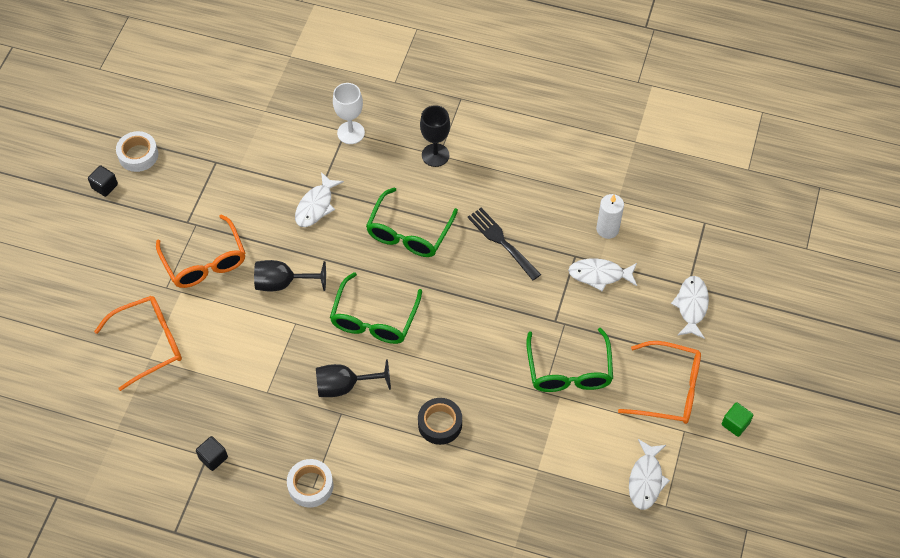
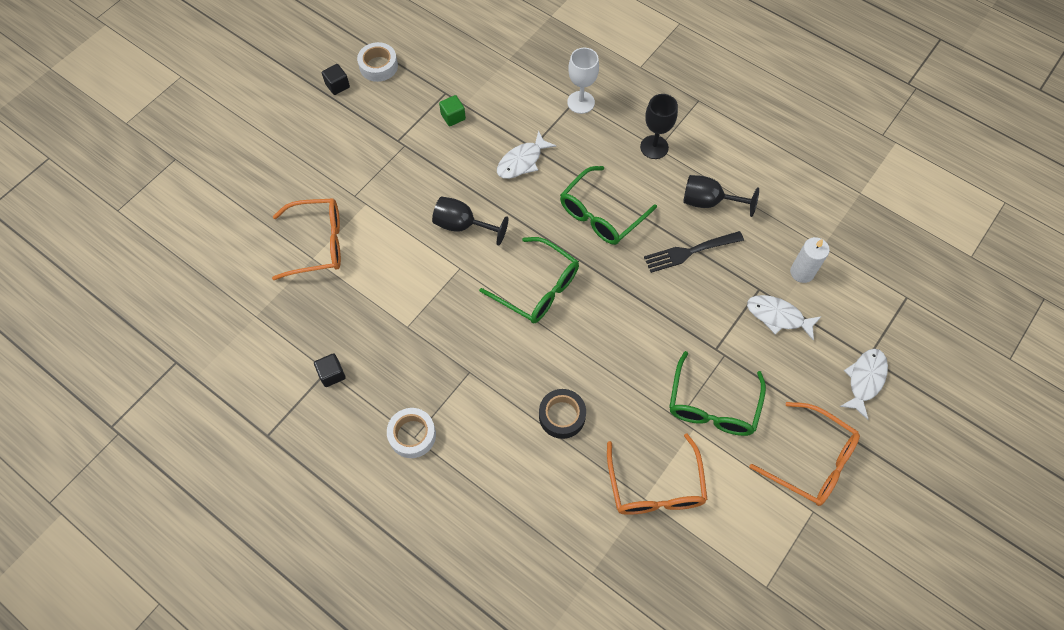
camera: 20 degrees right, 5 degrees up
orange glasses [156,214,245,288] -> orange glasses moved to [607,433,708,515]
black goblet [316,359,391,397] -> black goblet moved to [683,175,759,217]
green glasses [330,272,422,344] -> green glasses turned 90 degrees counterclockwise [479,237,579,323]
black fork [467,208,541,280] -> black fork turned 90 degrees counterclockwise [644,231,744,273]
white fish [629,439,670,510] -> none
green cube [721,402,754,437] -> green cube moved to [439,95,466,126]

